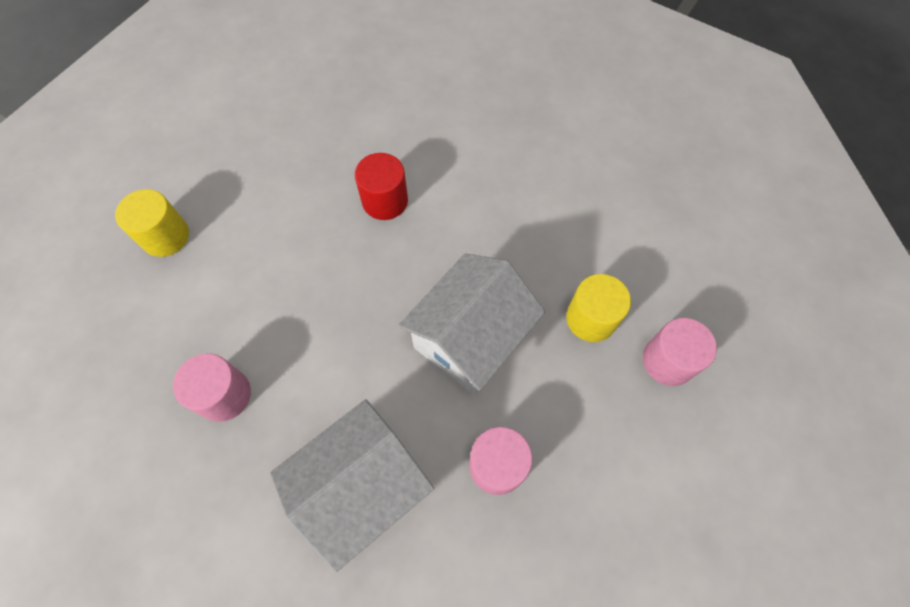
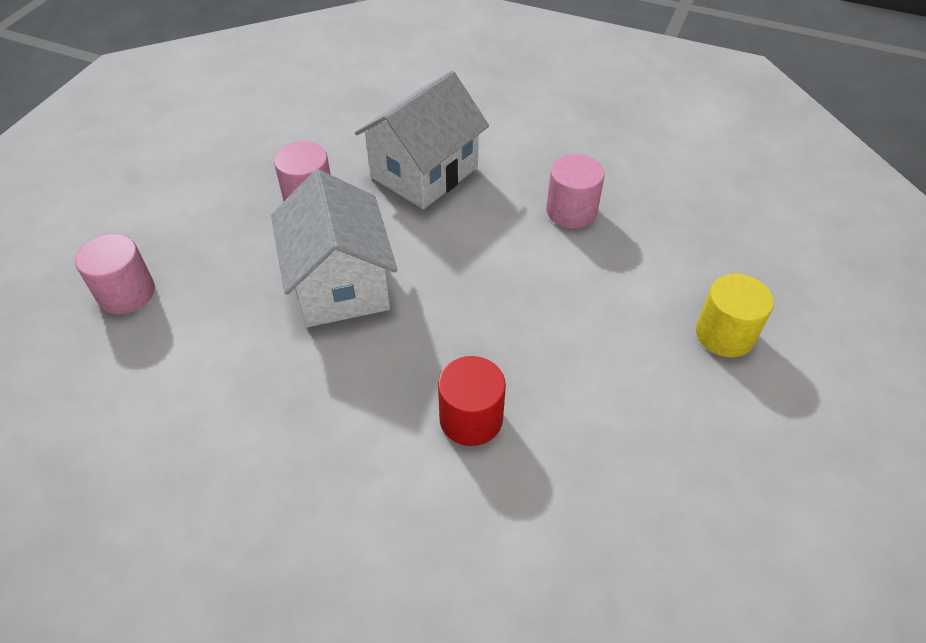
camera: 170 degrees right, 15 degrees down
white house [398,253,545,395] -> white house turned 45 degrees counterclockwise [271,169,397,327]
yellow cylinder [566,274,631,342] -> none

